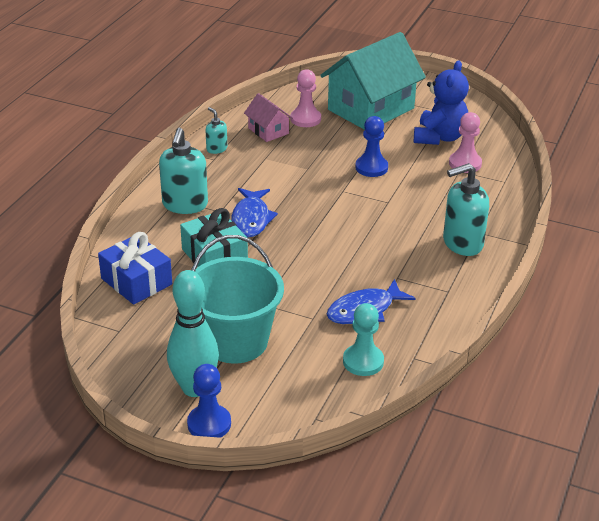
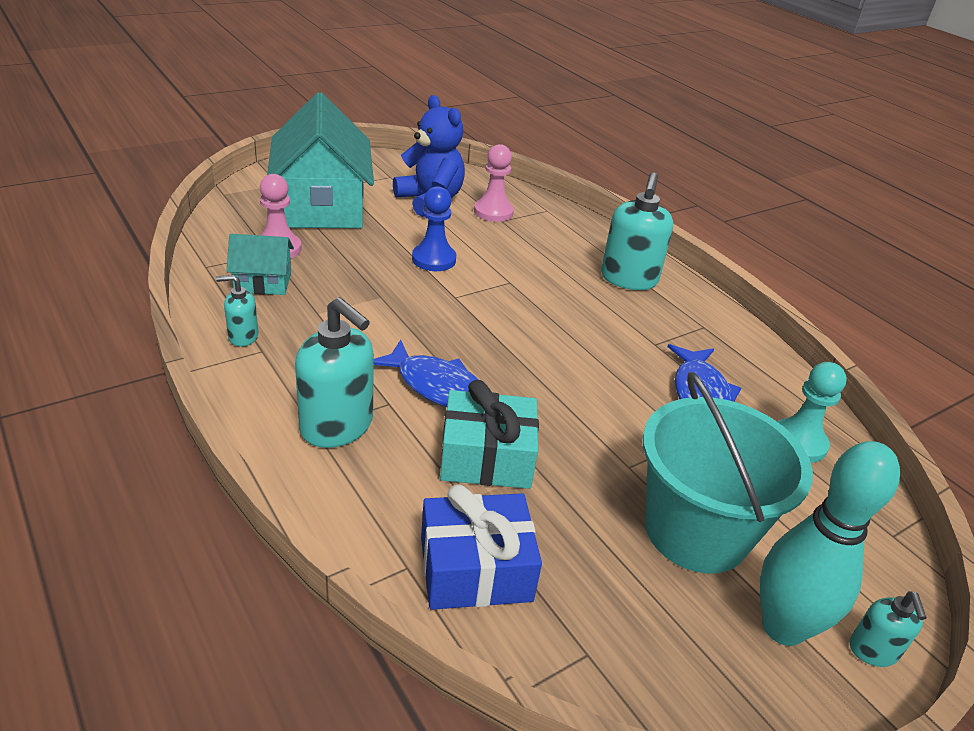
camera: 60 degrees left, 0 degrees up
blue pawn [187,364,231,438] -> turquoise soap dispenser [849,591,927,667]
pink house [244,93,293,142] -> turquoise house [227,234,294,295]

